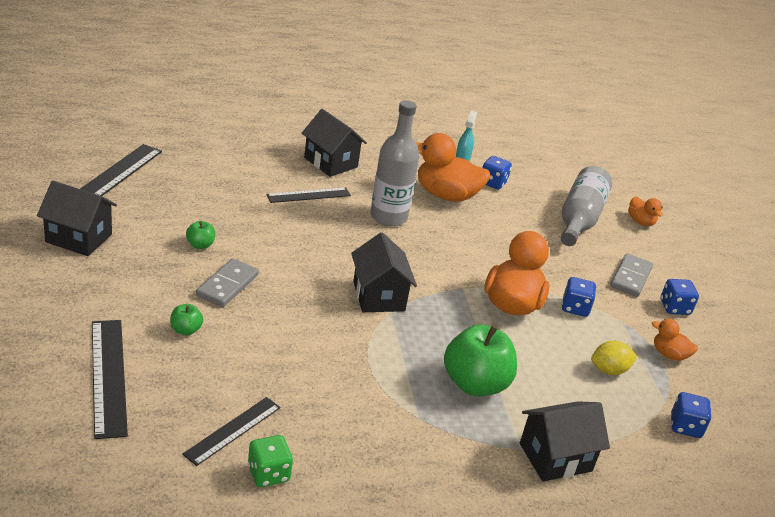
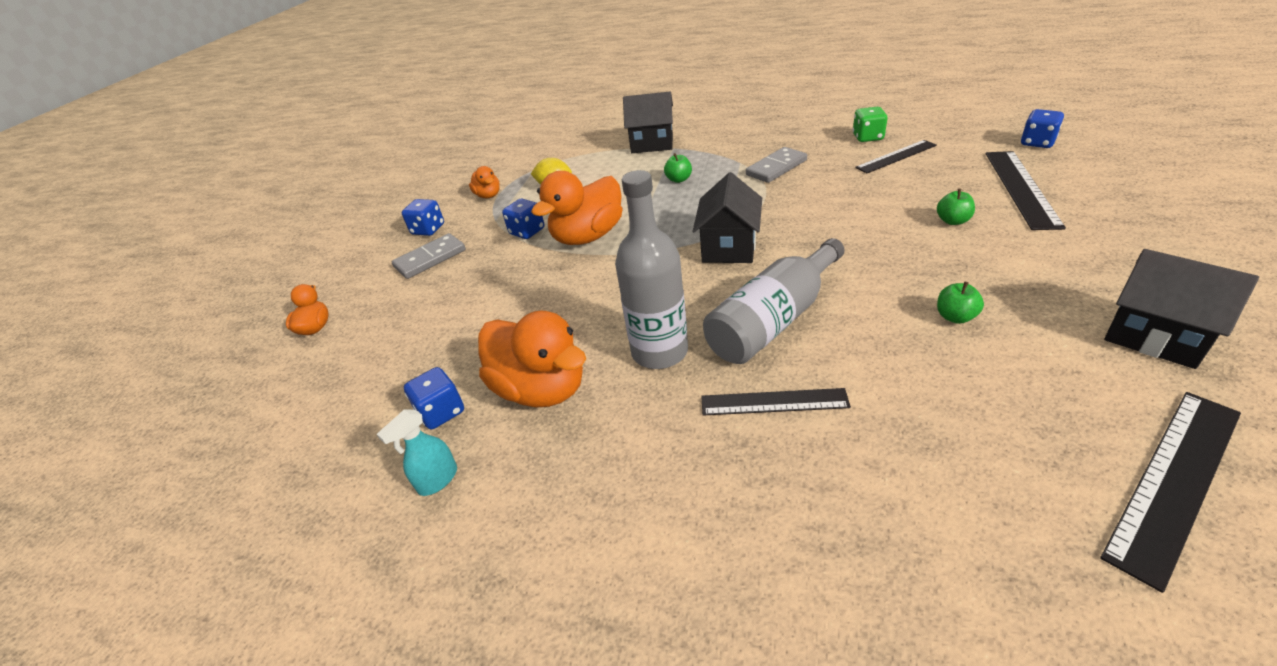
camera: 145 degrees left, 5 degrees up
grey domino [196,258,259,307] -> grey domino moved to [746,147,807,183]
black house [302,109,367,177] -> none
green apple [444,325,517,396] -> green apple [664,153,692,183], size x0.45
grey bottle [561,166,612,246] -> grey bottle moved to [703,238,845,364]
blue dice [671,392,712,438] -> blue dice moved to [1021,109,1064,148]

